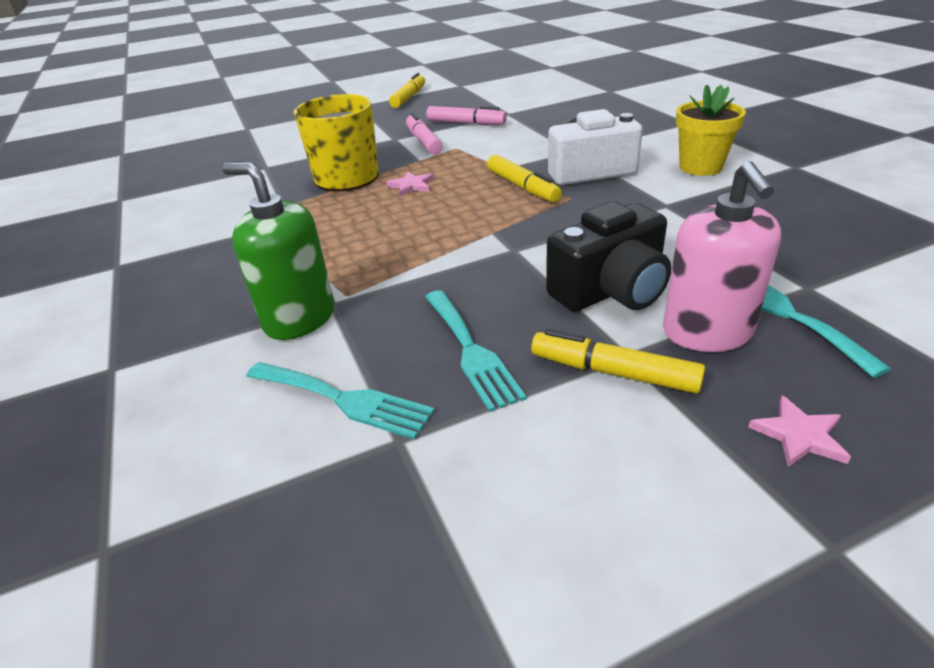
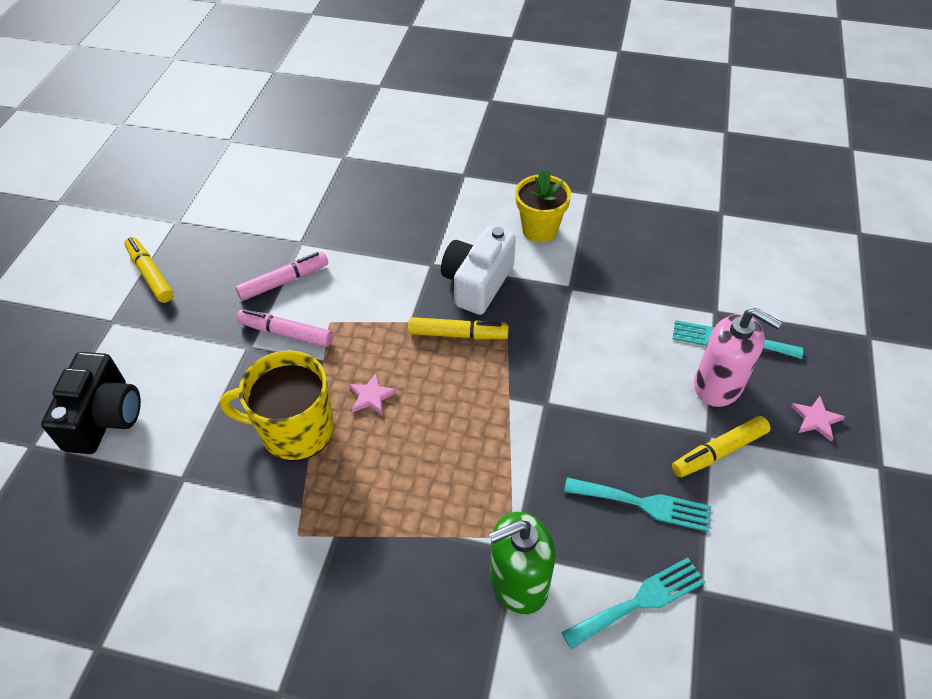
camera: 55 degrees left, 15 degrees up
black camera [546,201,671,312] -> black camera moved to [41,352,141,454]

